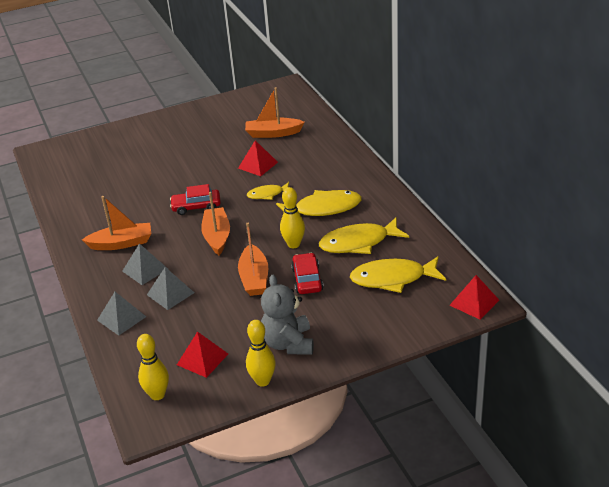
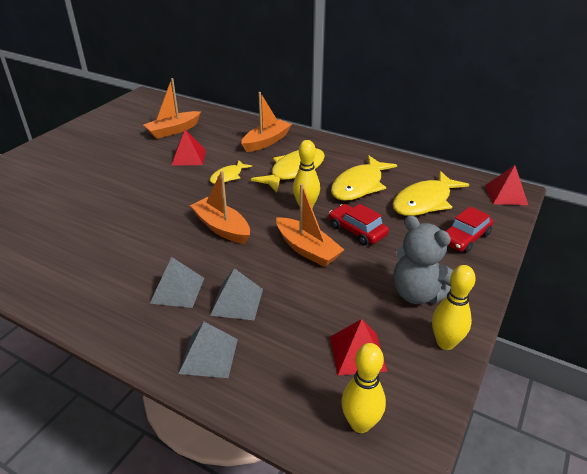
camera: 40 degrees left, 0 degrees up
orange boat [82,196,151,250] -> orange boat moved to [241,92,292,152]
red car [170,184,221,215] -> red car moved to [445,206,493,253]

